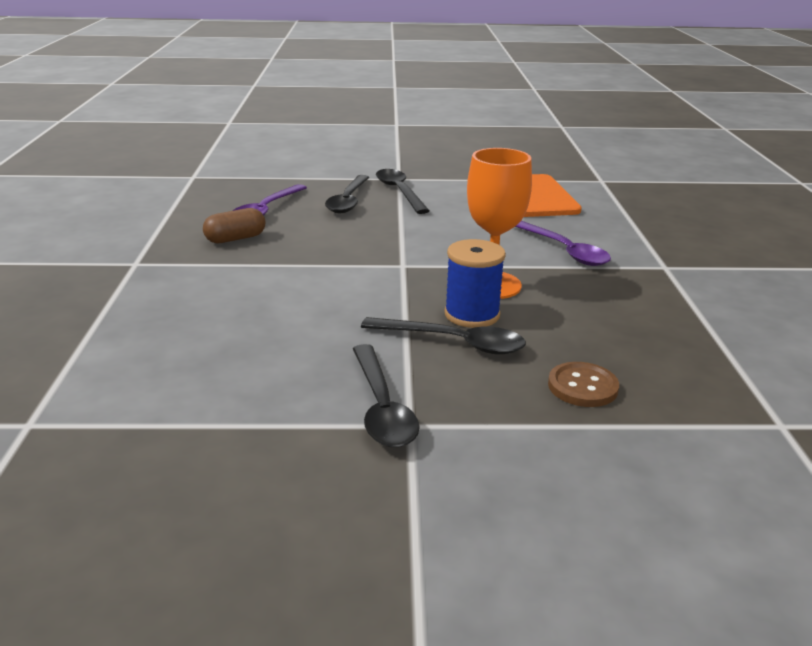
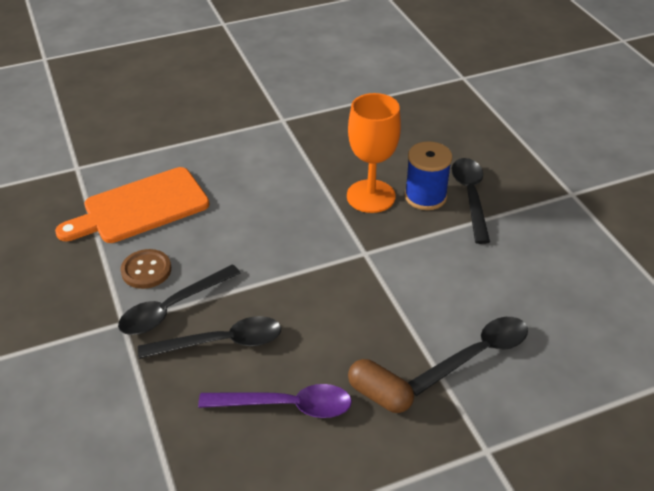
camera: 110 degrees left, 15 degrees up
black spoon [353,344,420,448] -> black spoon moved to [408,317,528,396]
purple spoon [515,221,611,266] -> none
brown button [548,362,619,407] -> brown button moved to [121,249,171,289]

